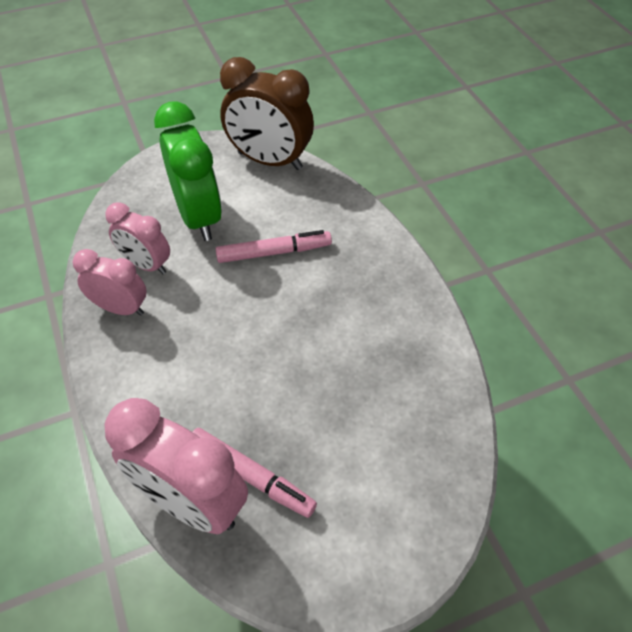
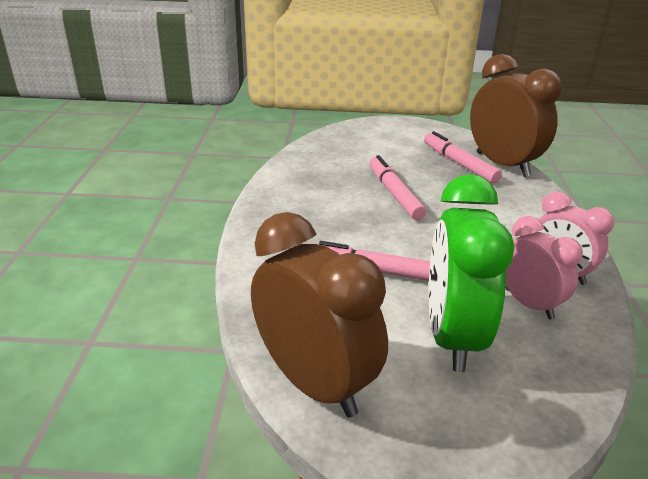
camera: 155 degrees left, 20 degrees down
pink clock [104,398,248,534] -> brown clock [470,54,562,177]
none -> pink marker [369,155,426,220]

